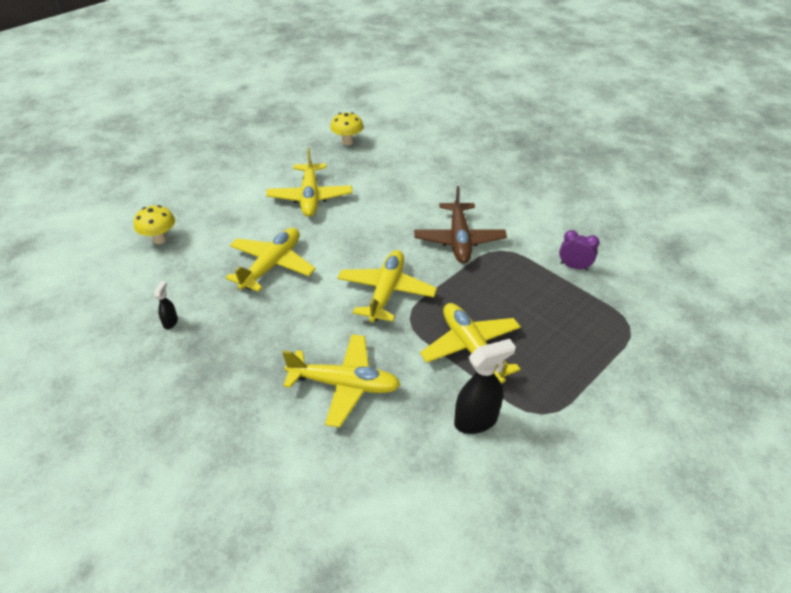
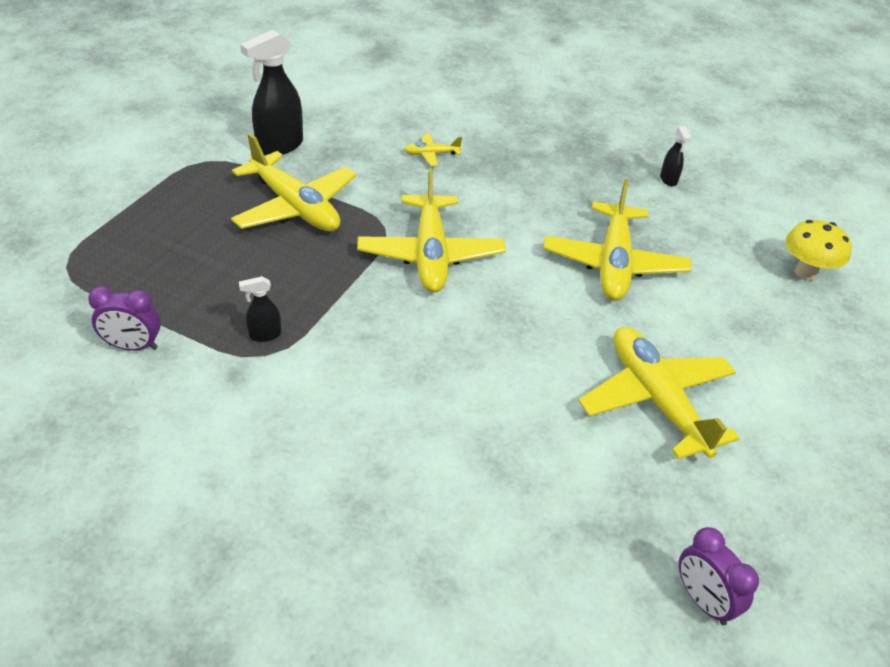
camera: 160 degrees right, 0 degrees up
yellow plane [282,334,401,427] -> yellow plane [404,134,462,166], size x0.44
yellow mushroom [330,112,363,145] -> purple clock [679,527,759,625]
brown plane [414,186,507,263] -> none
none -> black spray bottle [239,276,281,342]

